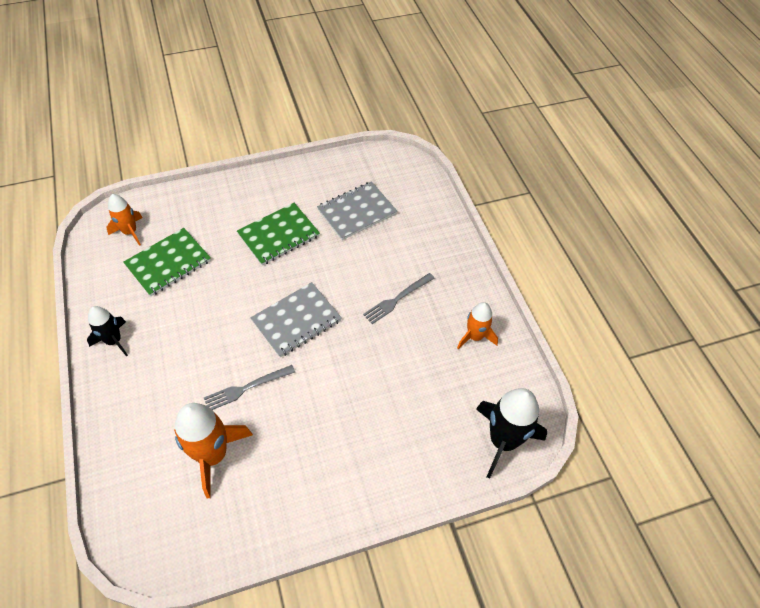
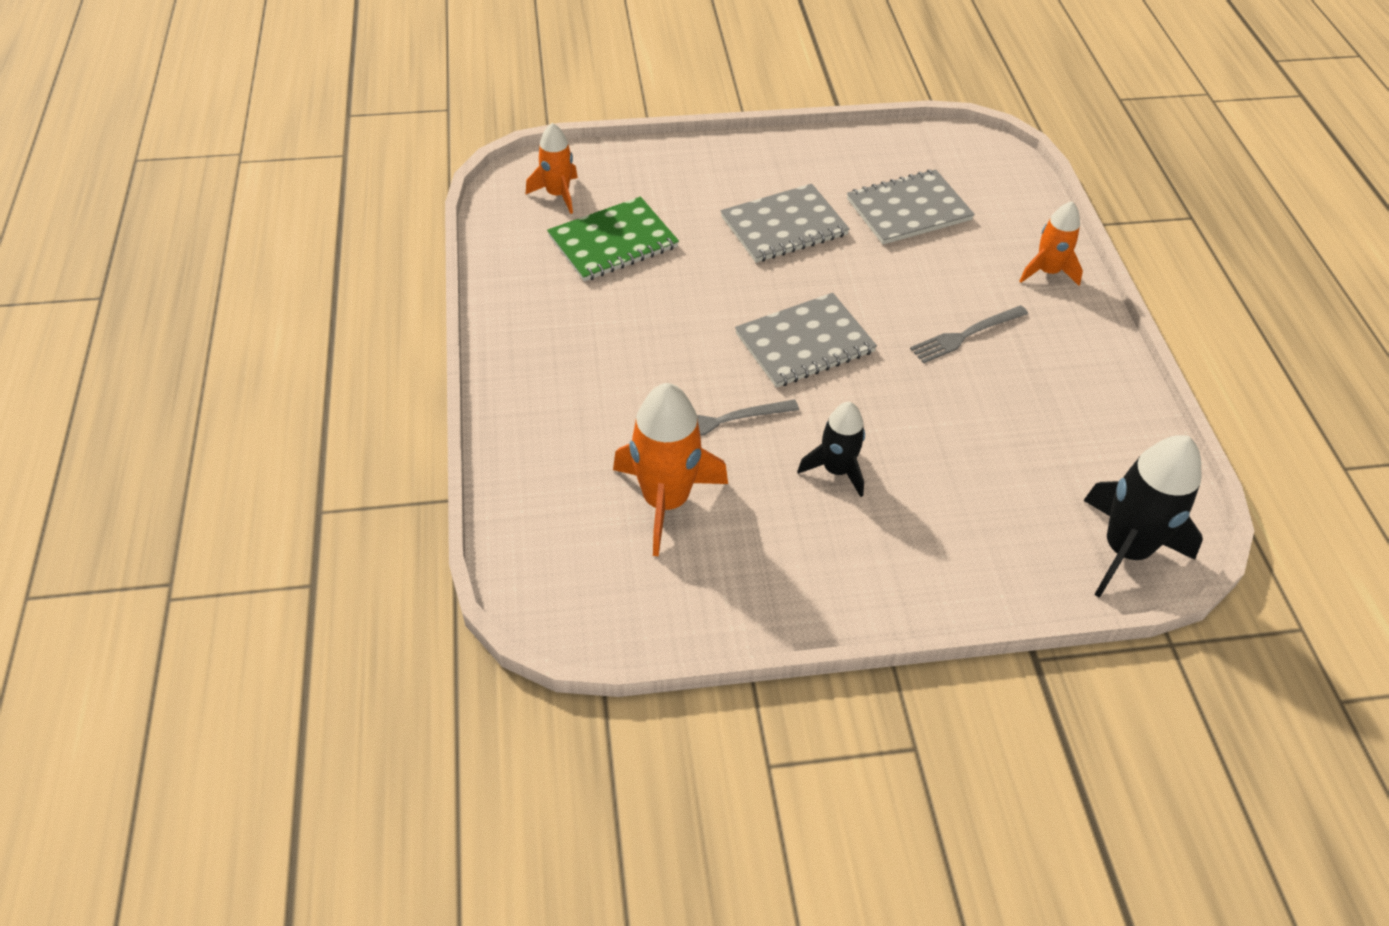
camera: 10 degrees right, 5 degrees down
black rocket [87,306,128,356] -> black rocket moved to [797,402,865,497]
green notebook [237,203,320,265] -> grey notebook [721,184,850,263]
orange rocket [457,302,498,349] -> orange rocket moved to [1020,201,1083,286]

